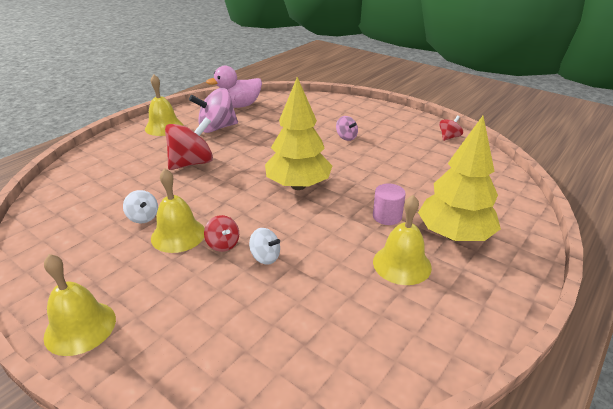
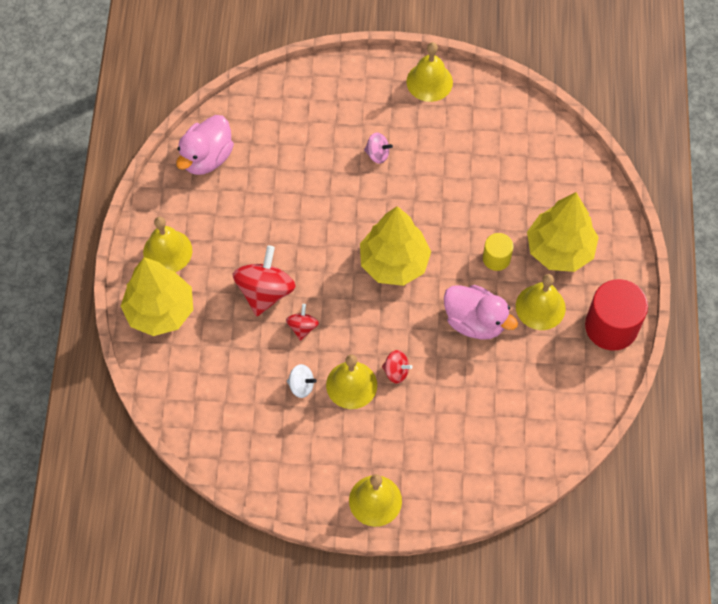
camera: 35 degrees left, 30 degrees up
pink spinning top [189,88,238,133] -> none
white spinning top [249,228,280,265] -> none
pink cylinder [373,184,406,225] -> yellow cylinder [483,233,514,271]
red spinning top [439,116,463,141] -> red spinning top moved to [286,304,319,341]
none -> yellow tree [121,257,193,336]
none -> yellow bell [406,42,453,102]
none -> pink duck [444,285,518,340]
none -> red cylinder [585,279,648,351]

